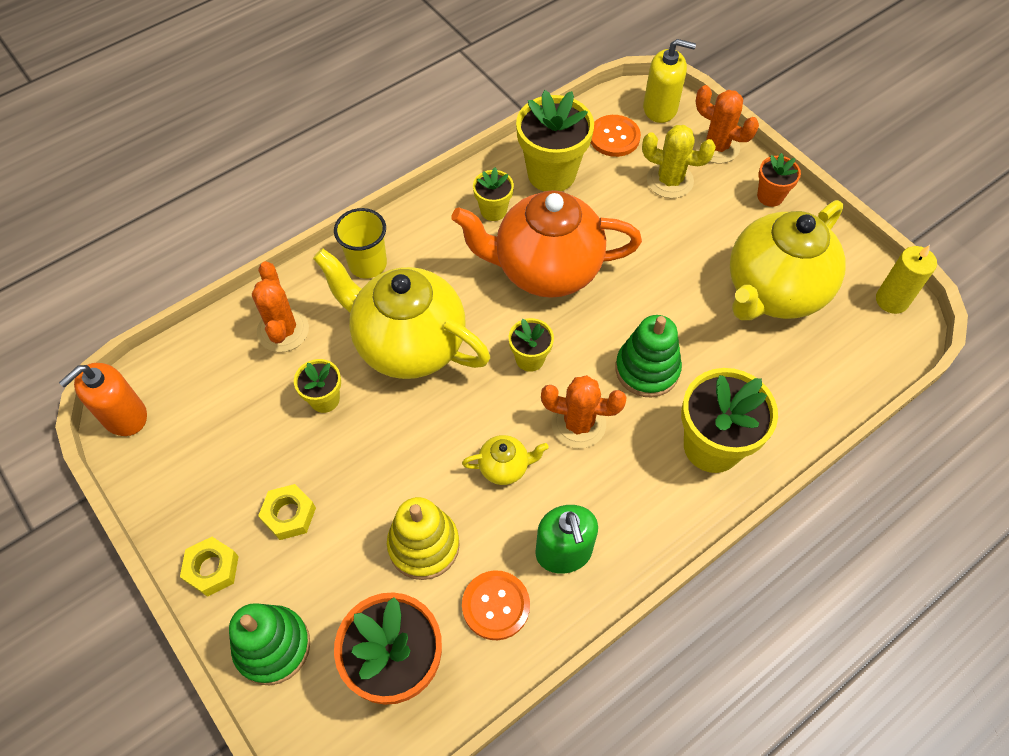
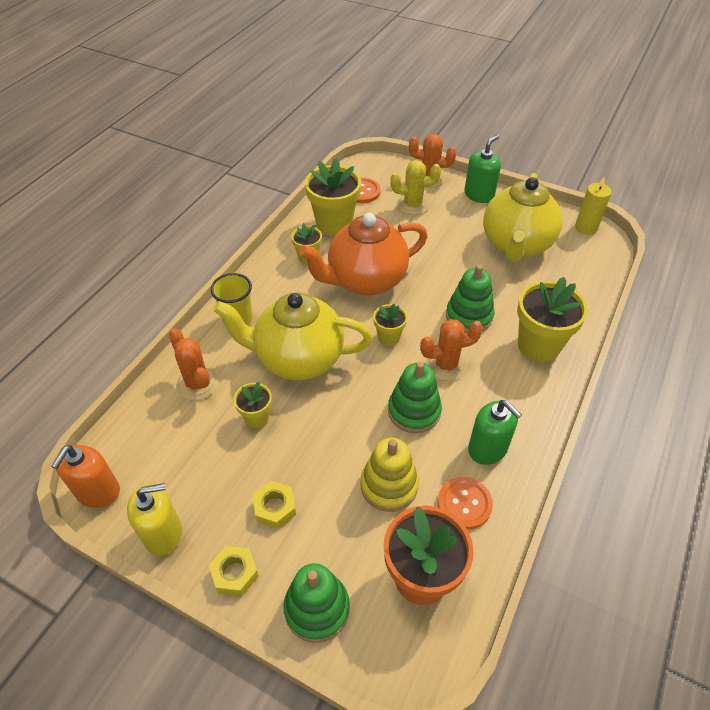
camera: 25 degrees left, 10 degrees down
yellow teapot [462,435,549,485] -> green stacking toy [388,362,442,433]
yellow soap dispenser [643,39,696,123] -> yellow soap dispenser moved to [127,483,182,556]
orange flower pot [757,153,801,207] -> green soap dispenser [464,135,501,203]

